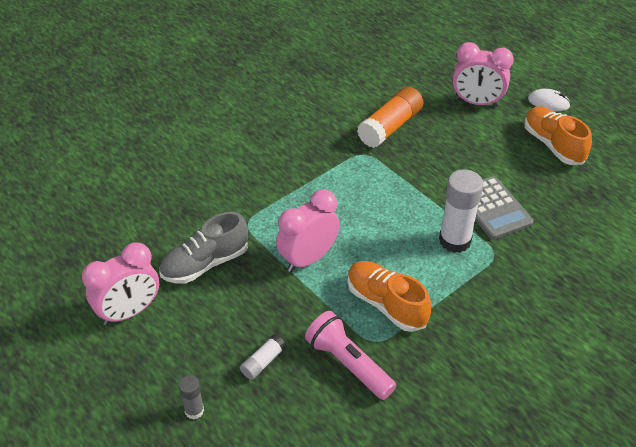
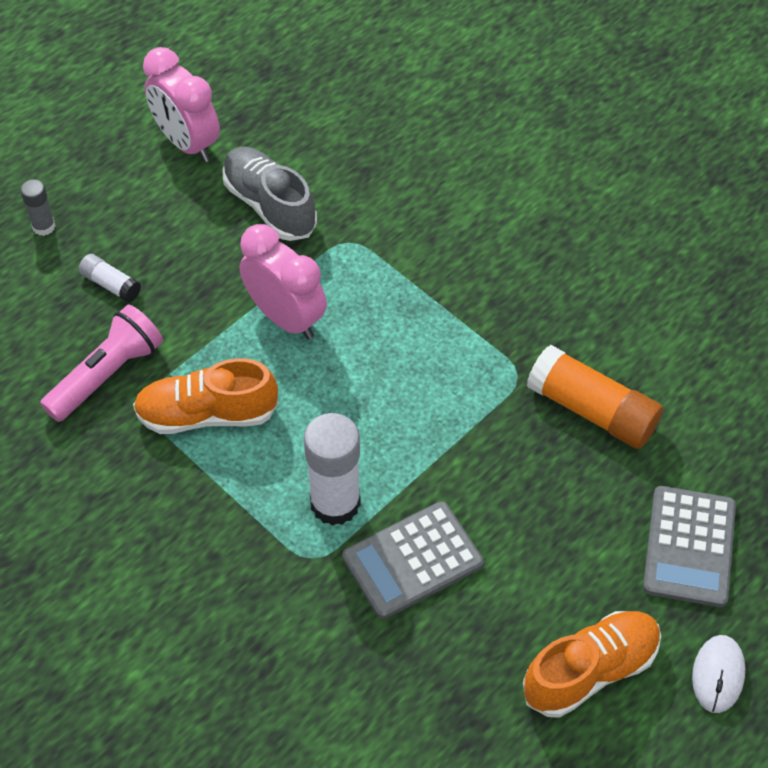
camera: 85 degrees right, 10 degrees up
orange shoe [348,261,431,332] -> orange shoe turned 135 degrees counterclockwise [133,358,278,434]
pink clock [452,42,514,107] -> grey calculator [643,486,736,607]

